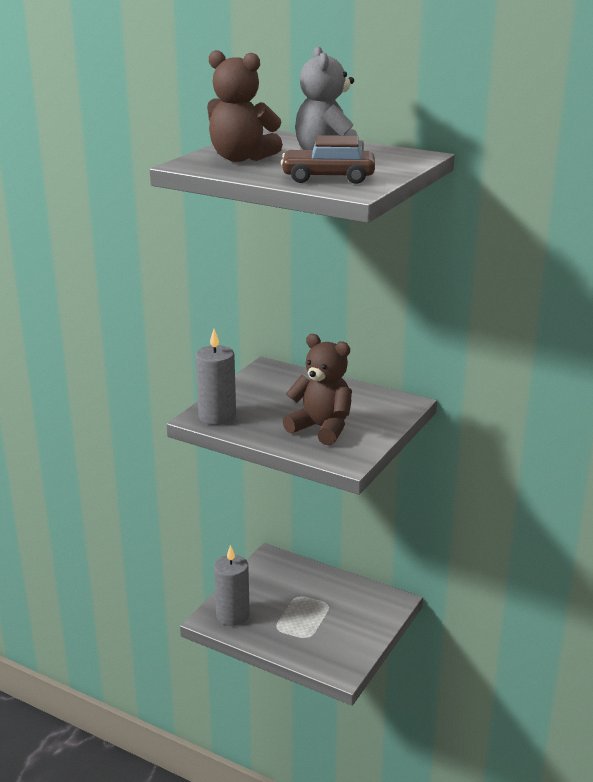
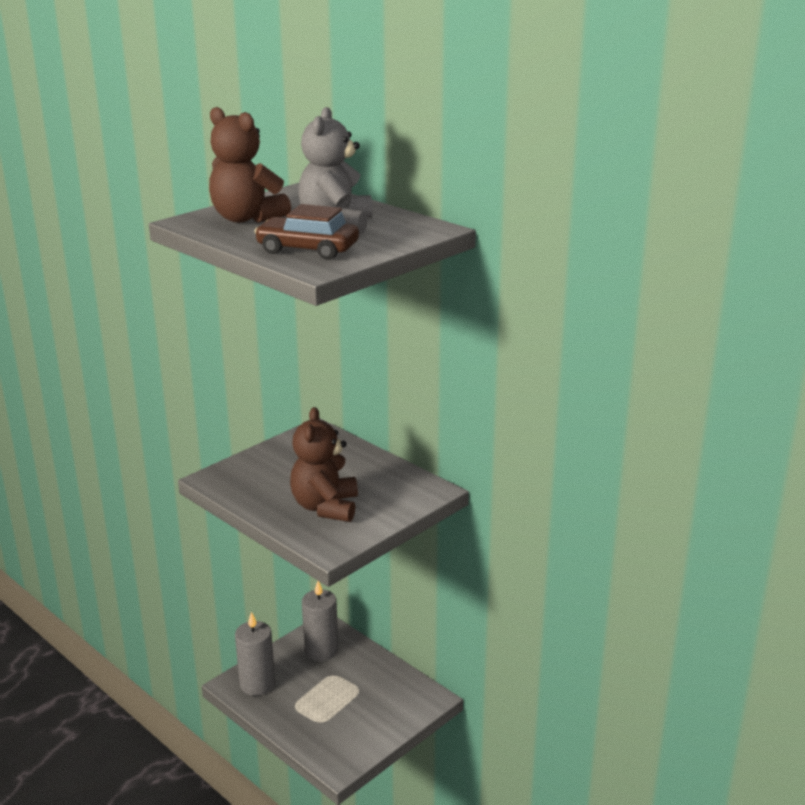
camera: 15 degrees right, 0 degrees up
grey candle [196,329,236,425] -> grey candle moved to [302,581,338,661]
brown teddy bear [283,334,352,446] -> brown teddy bear turned 135 degrees counterclockwise [290,407,358,522]

